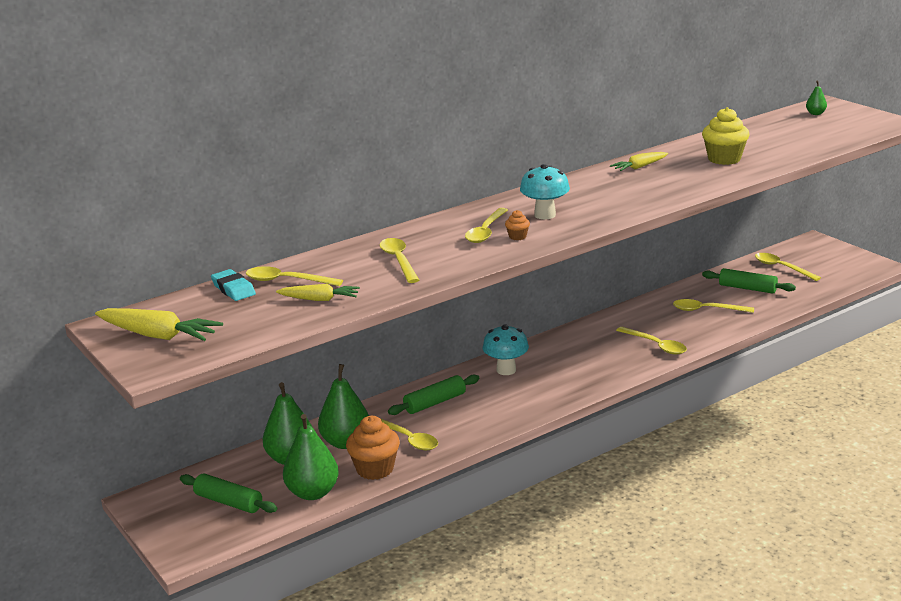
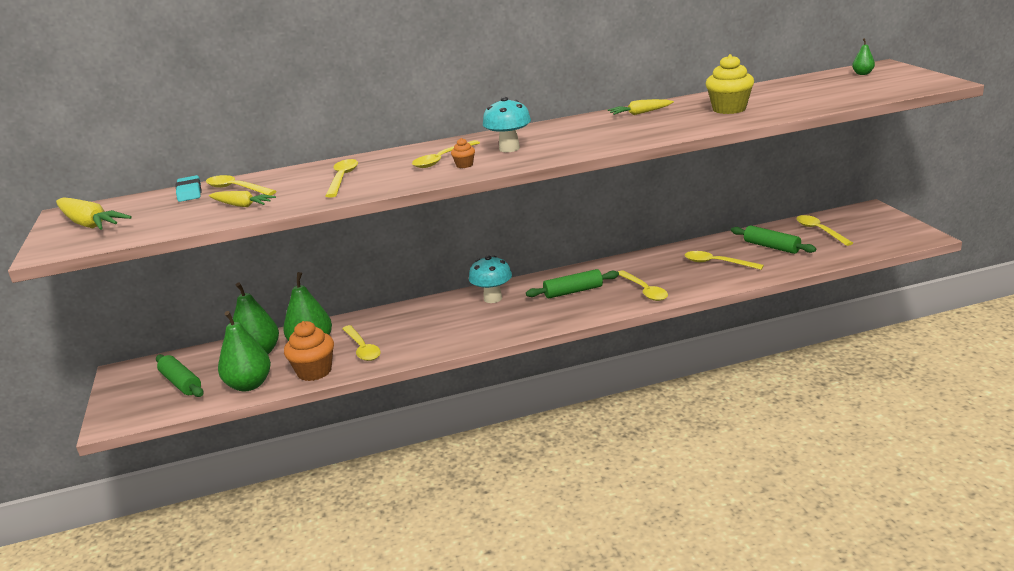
camera: 20 degrees right, 0 degrees up
green rolling pin [388,375,479,415] -> green rolling pin moved to [526,269,619,298]

